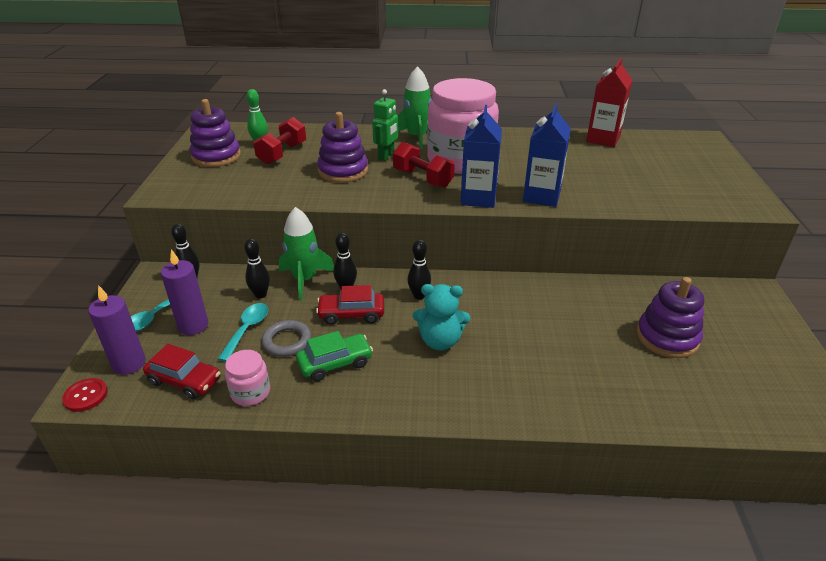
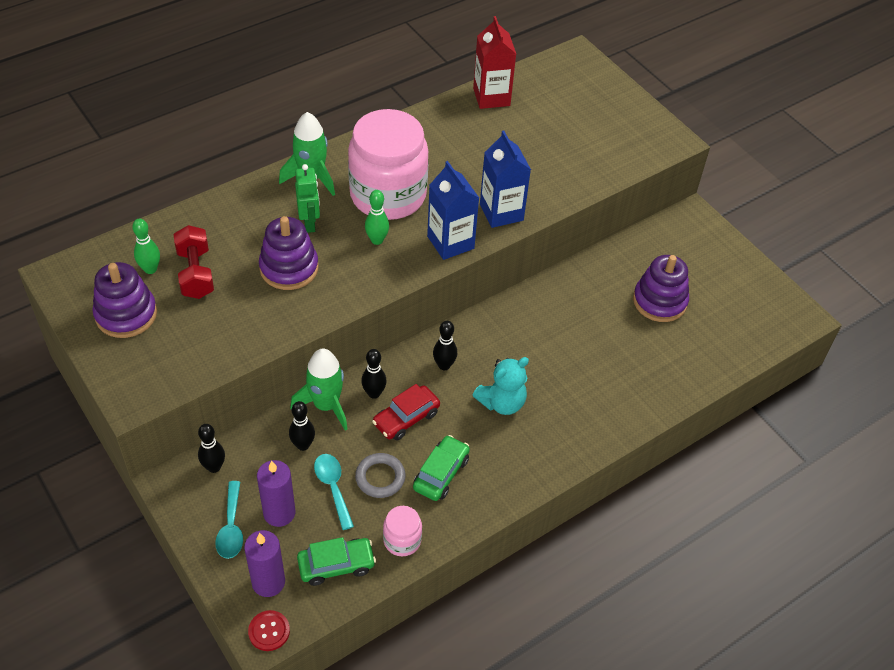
camera: 40 degrees left, 15 degrees up
red car [143,344,220,399] -> green car [297,537,376,586]
red dumbbell [393,142,455,188] -> green bowling pin [365,190,389,245]

